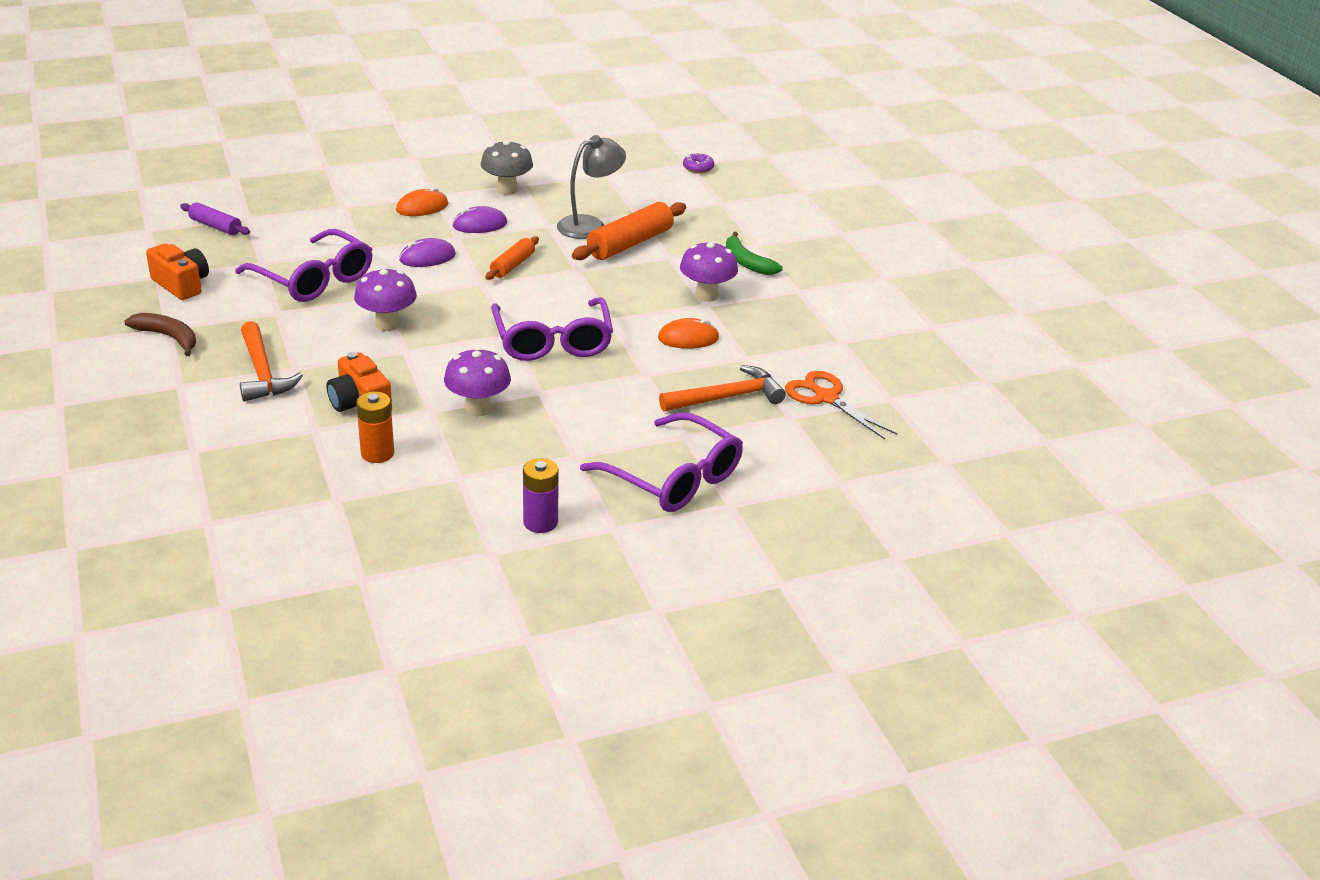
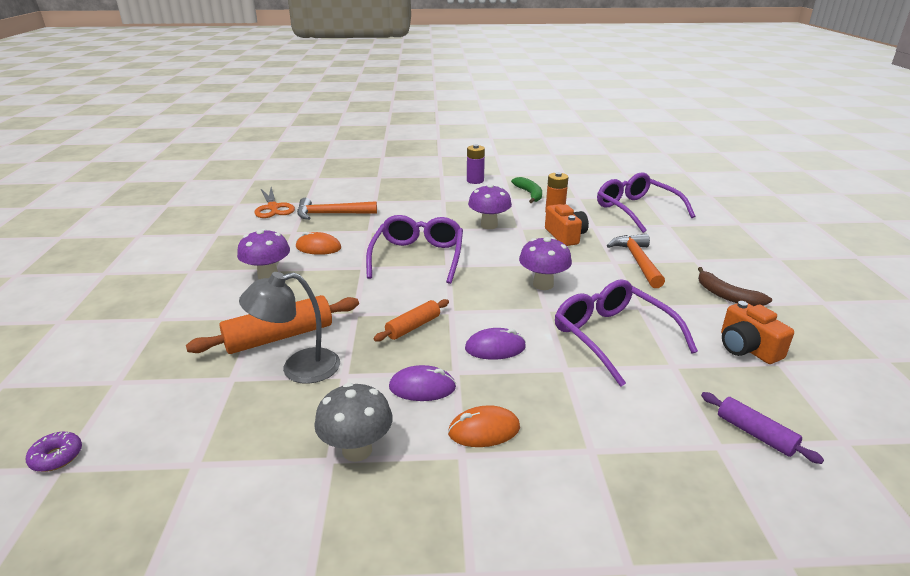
camera: 160 degrees left, 5 degrees down
purple glasses [580,412,743,512] -> purple glasses moved to [597,173,695,233]
green banana [726,231,783,275] -> green banana moved to [511,177,542,203]

